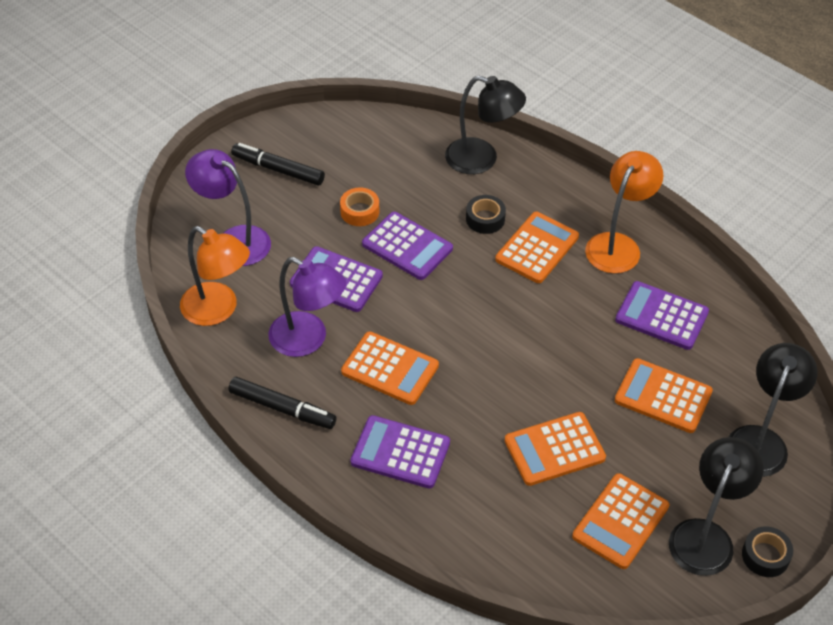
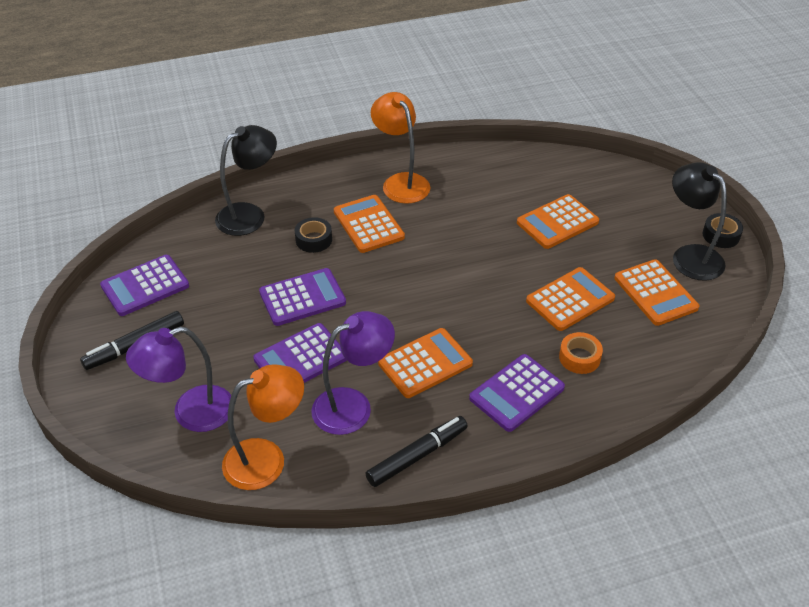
camera: 60 degrees left, 5 degrees down
orange tape [340,188,379,226] -> orange tape moved to [559,332,603,374]
orange calculator [505,412,606,486] -> orange calculator turned 135 degrees counterclockwise [526,267,615,331]
purple calculator [615,281,709,350] -> purple calculator moved to [100,255,189,316]
black lamp [729,343,818,477] -> none

